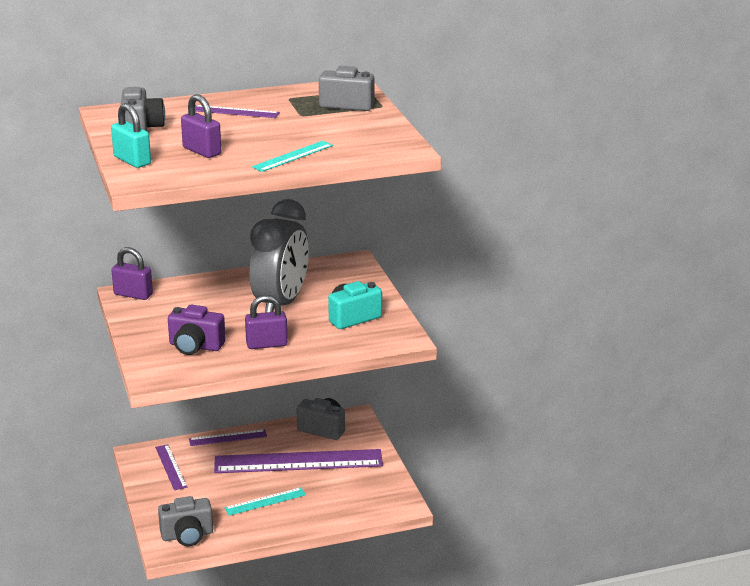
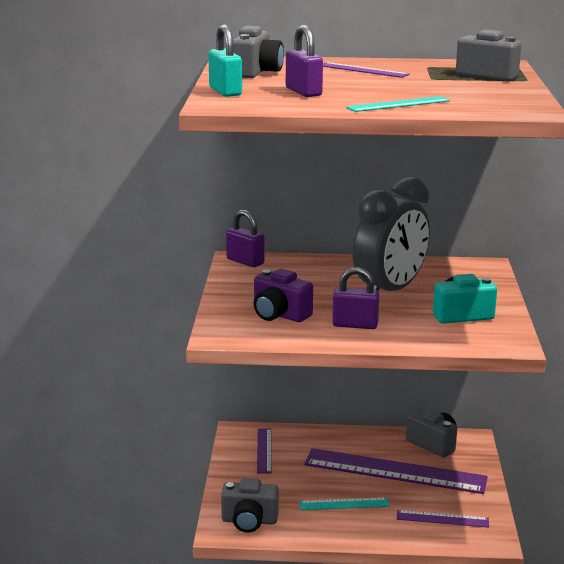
camera: 20 degrees right, 5 degrees down
purple ruler [189,429,267,446] -> purple ruler moved to [397,510,489,528]

